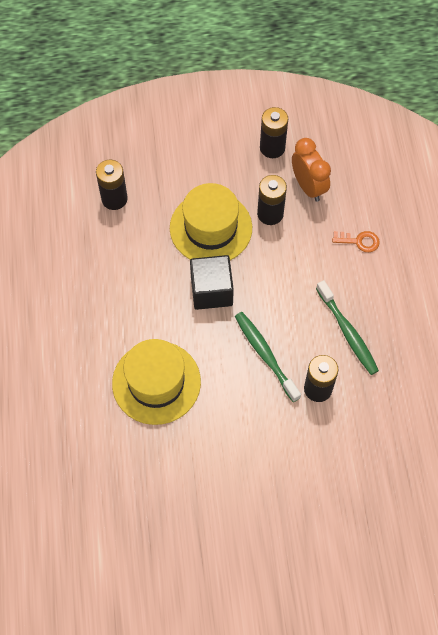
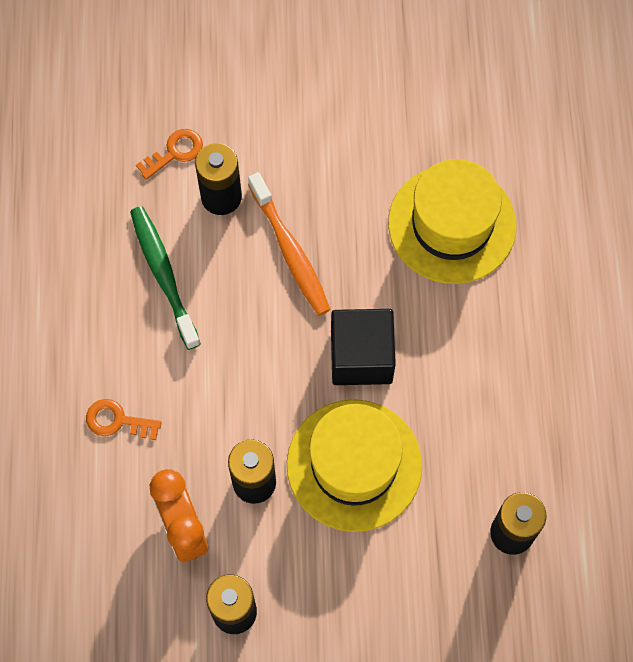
camera: 175 degrees left, 5 degrees up
green toothbrush [235,312,301,402] -> orange toothbrush [248,172,331,316]
none -> orange key [136,129,203,180]

